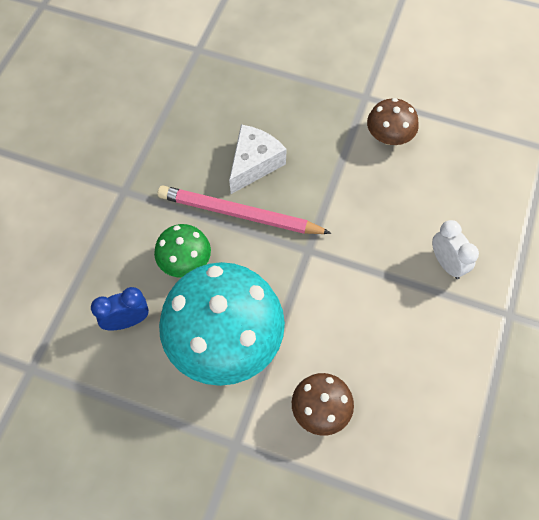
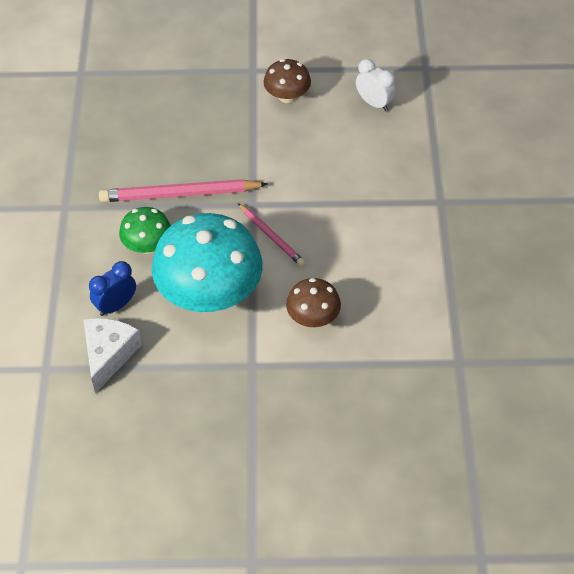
camera: 20 degrees left, 10 degrees down
white cheese [229,124,287,194] -> white cheese moved to [83,318,142,393]
white clock [432,220,479,279] -> white clock moved to [356,59,396,111]
none -> pink pencil [238,203,305,266]

